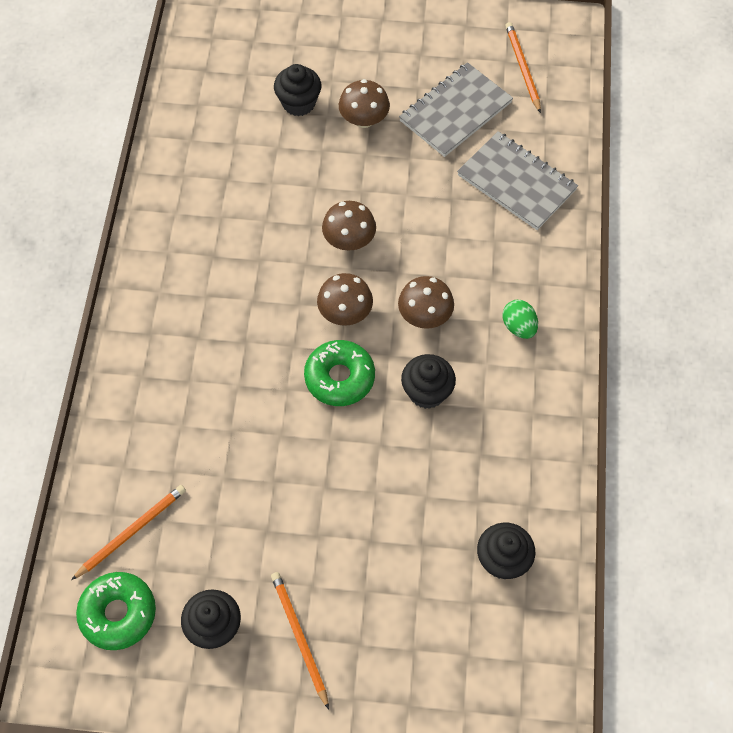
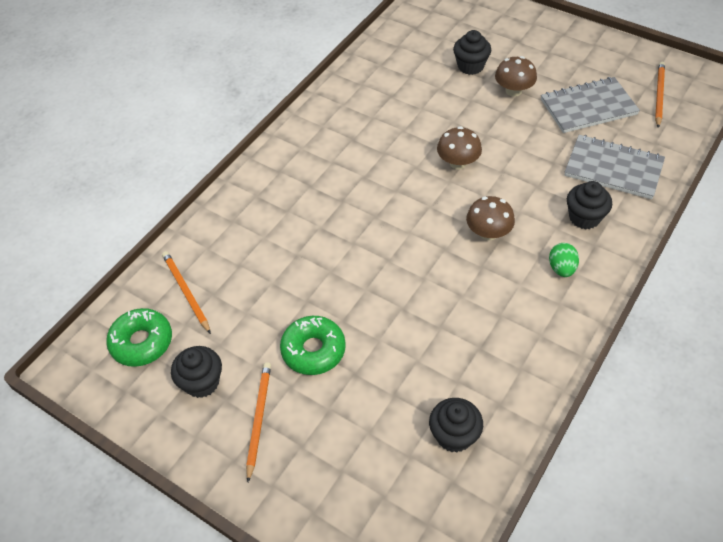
camera: 30 degrees right, 10 degrees down
orange pencil [71,485,186,580] -> orange pencil turned 105 degrees counterclockwise [162,251,211,334]
green donut [304,340,375,406] -> green donut moved to [280,316,346,375]
brown mushroom [317,273,373,326] -> none
black cupcake [401,354,456,409] -> black cupcake moved to [567,181,612,229]
grey notebook [457,131,578,230] -> grey notebook turned 45 degrees counterclockwise [564,135,665,199]

